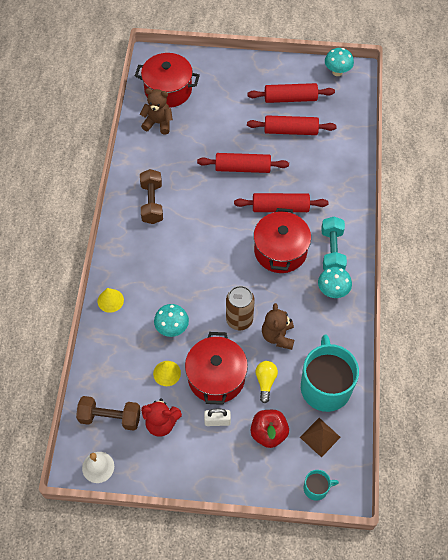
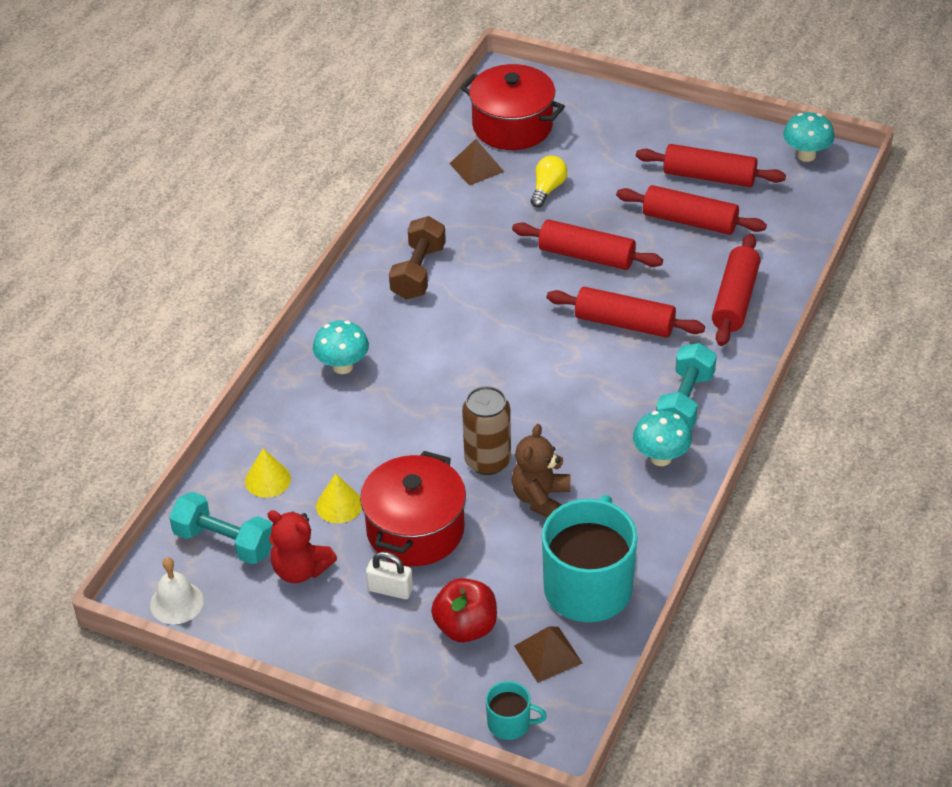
camera: 20 degrees right, 15 degrees down
brown dumbbell [76,396,141,431] -> turquoise dumbbell [169,492,272,564]
yellow cone [98,288,124,313] -> yellow cone moved to [245,448,291,498]
brown teddy bear [140,88,173,135] -> brown pyramid [449,139,504,186]
turquoise mushroom [154,304,189,337] -> turquoise mushroom moved to [313,320,369,374]
red pot [253,208,311,273] -> none
yellow light bulb [256,361,278,403] -> yellow light bulb moved to [531,156,567,208]
none -> red rolling pin [712,234,761,346]

